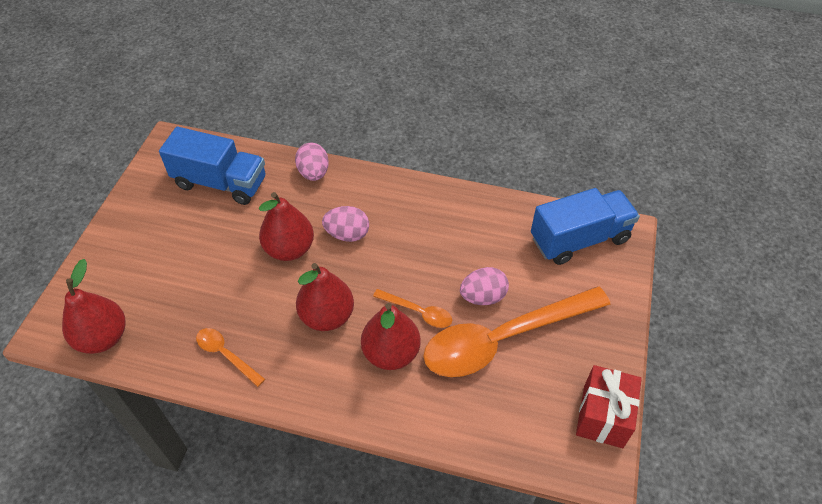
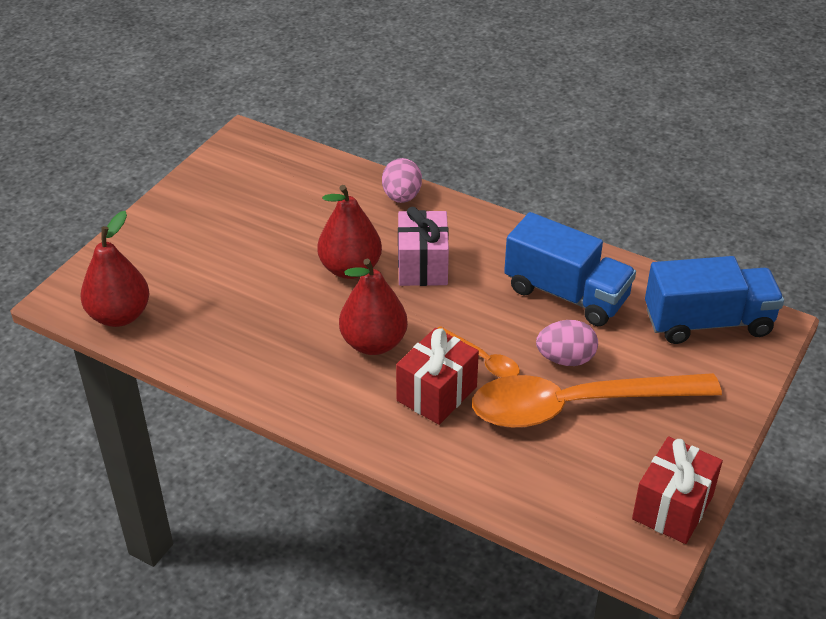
camera: 15 degrees right, 10 degrees down
blue truck [159,127,266,205] -> blue truck moved to [504,212,636,326]
orange spoon [196,328,265,387] -> none
pink egg [322,206,369,242] -> pink gift [398,207,449,286]
red pear [361,303,421,370] -> red gift [396,328,479,425]

